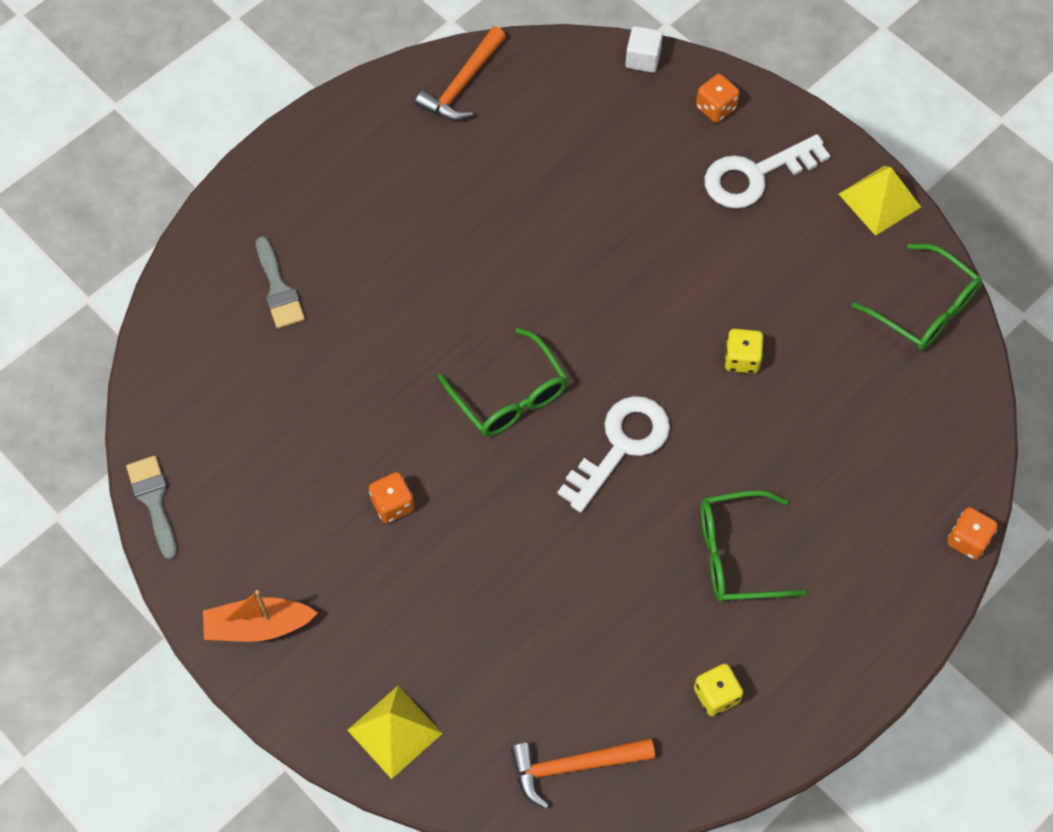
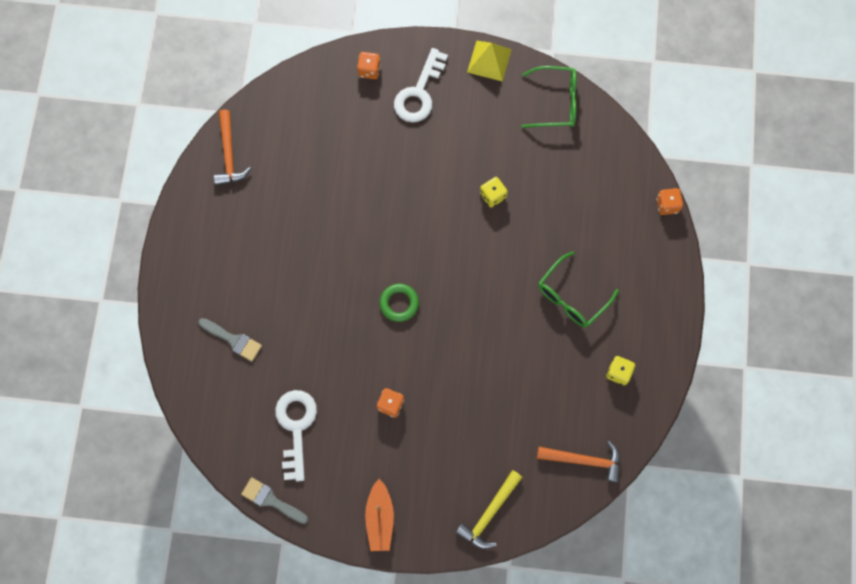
camera: 40 degrees left, 10 degrees up
orange boat [203,590,318,642] -> orange boat turned 45 degrees counterclockwise [365,479,394,551]
yellow pyramid [347,686,443,779] -> yellow hammer [455,470,523,549]
green glasses [438,328,568,436] -> green ring [380,284,419,322]
orange hammer [510,738,655,809] -> orange hammer turned 120 degrees counterclockwise [537,440,620,483]
white key [557,396,670,513] -> white key moved to [275,390,317,481]
white cube [625,26,663,73] -> none

